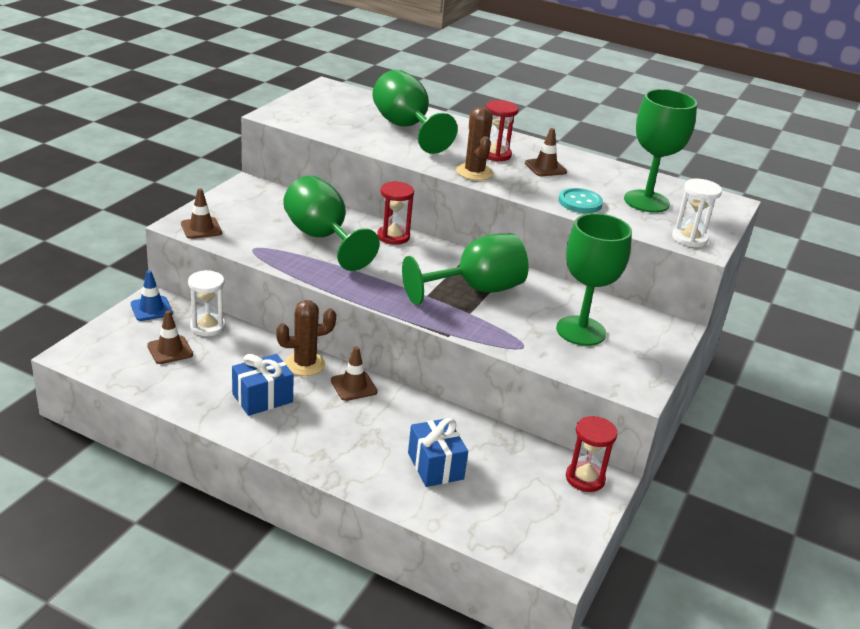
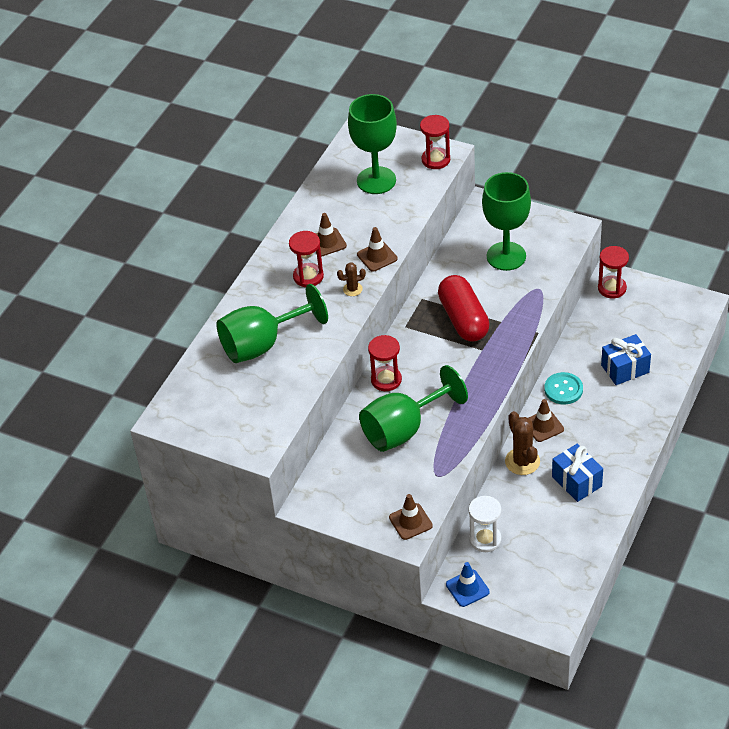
camera: 85 degrees left, 15 degrees up
brown traffic cone [147,310,193,364] -> brown traffic cone moved to [357,227,398,272]
green goblet [402,233,528,305] -> red capsule [438,275,490,341]
brown cactus [456,107,493,180] -> brown cactus [337,262,366,296], size x0.56
turquoise button [558,188,603,213] -> turquoise button moved to [544,372,583,404]
white hourglass [672,179,722,247] -> red hourglass [420,115,450,169]

